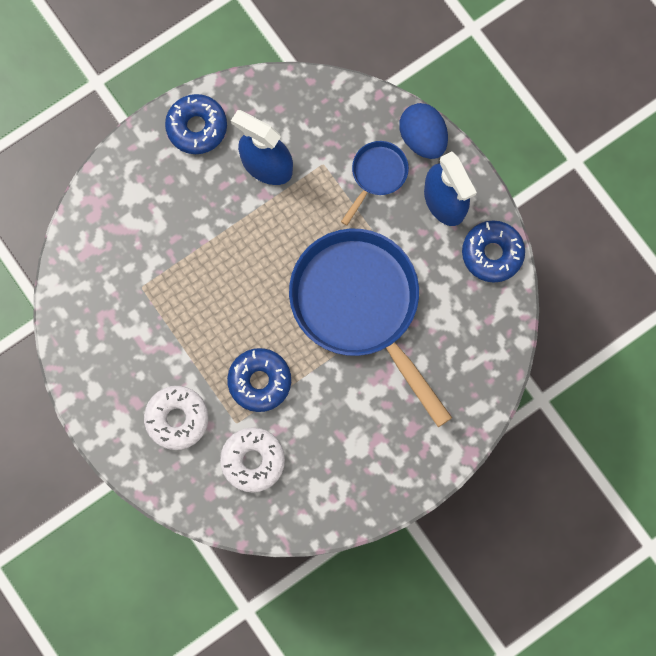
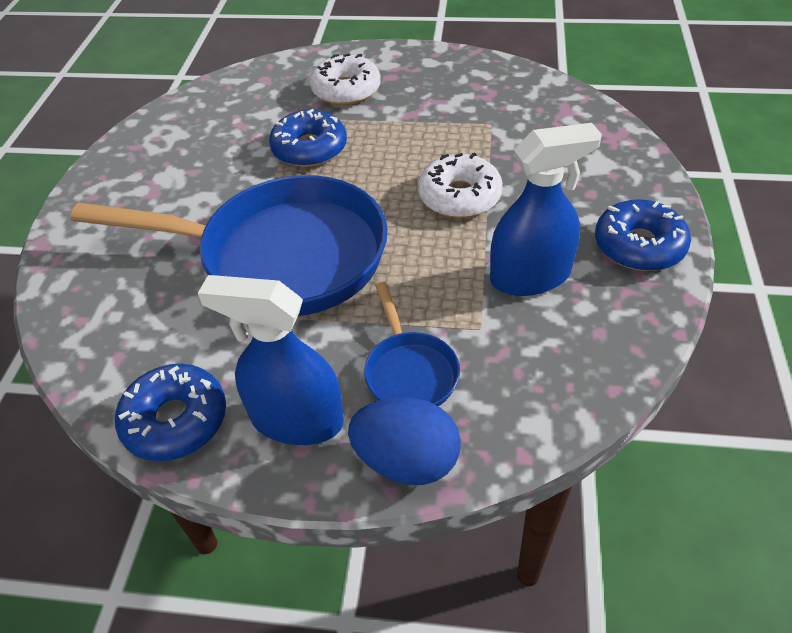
camera: 135 degrees right, 30 degrees down
white donut [220,427,285,493] -> white donut moved to [418,152,503,218]

